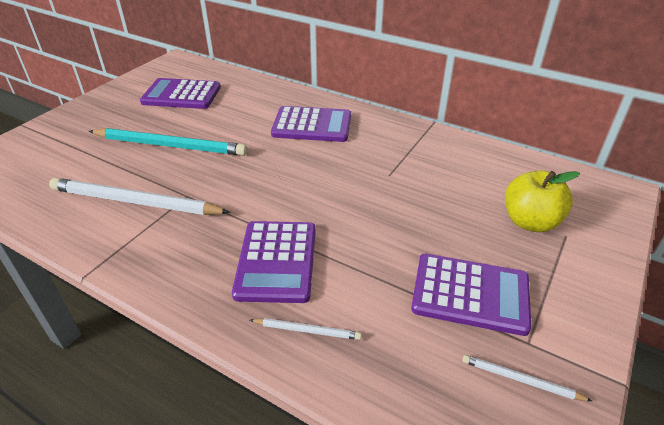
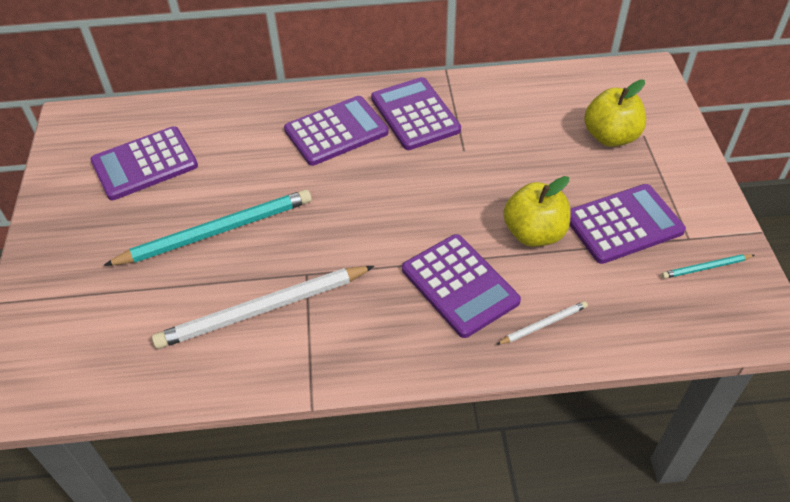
camera: 35 degrees left, 10 degrees up
white pencil [462,355,592,401] -> turquoise pencil [661,254,755,279]
none -> purple calculator [371,77,461,150]
none -> yellow apple [503,176,570,247]

